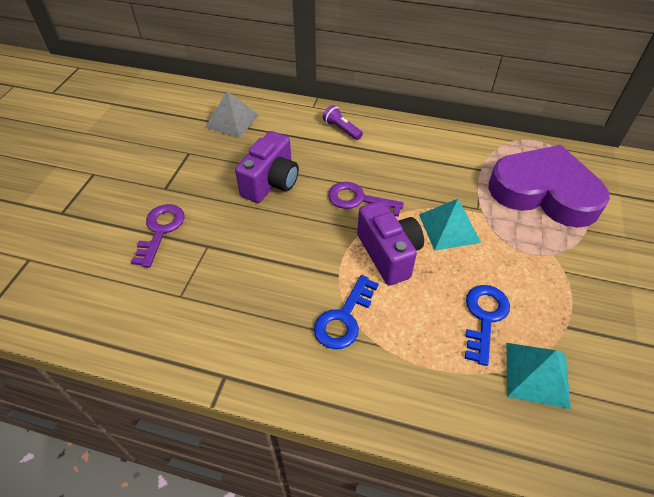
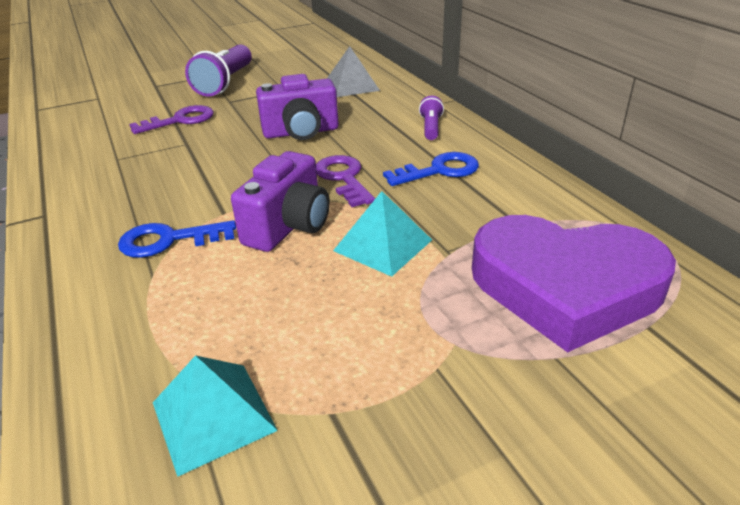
camera: 50 degrees right, 15 degrees down
blue key [465,285,510,366] -> blue key moved to [383,152,479,186]
purple heart [488,145,610,228] -> purple heart turned 120 degrees clockwise [472,215,676,353]
none -> purple flashlight [185,44,252,97]

